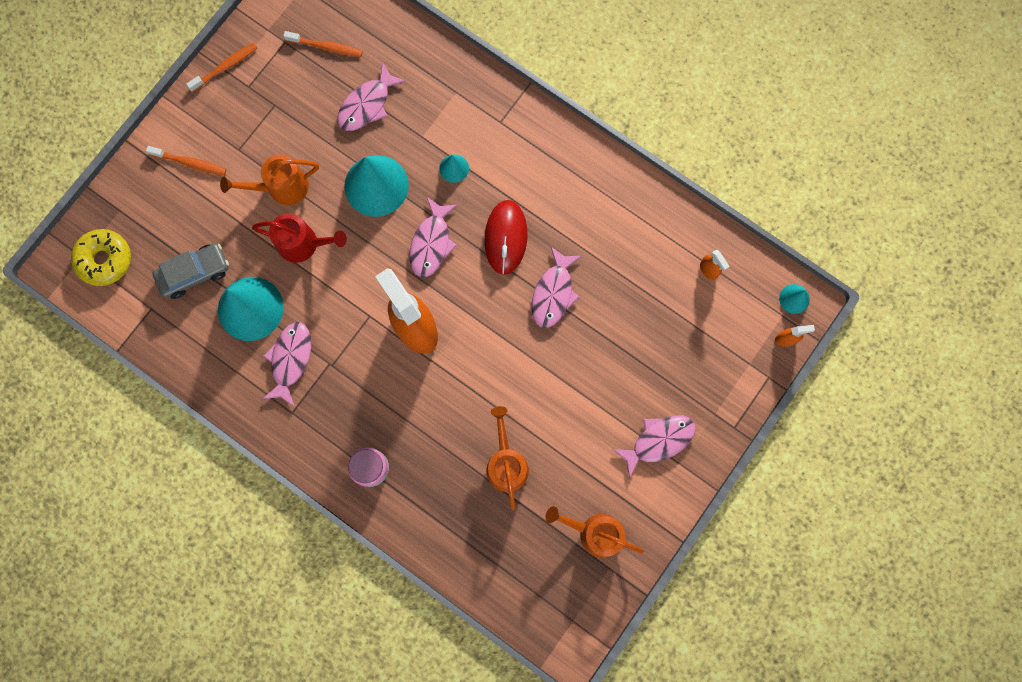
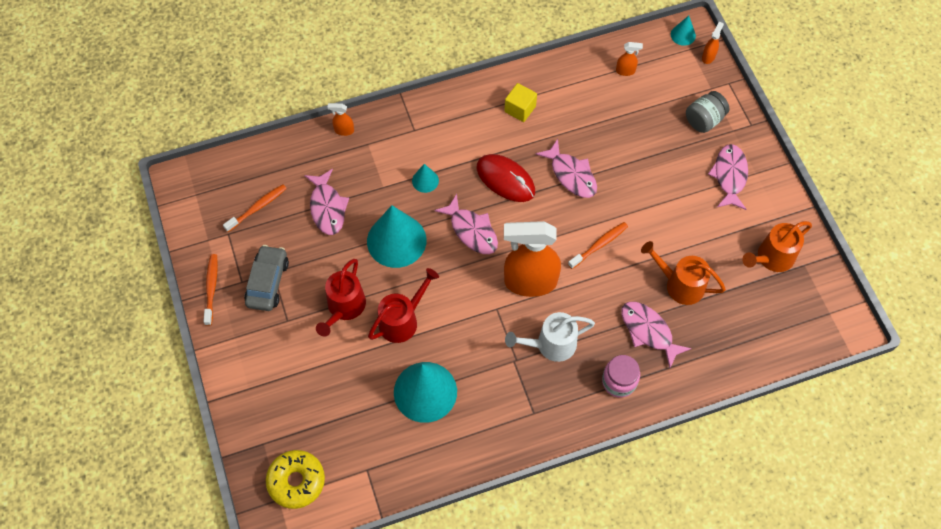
camera: 55 degrees left, 15 degrees down
orange toothbrush [146,146,226,176] -> orange toothbrush moved to [568,222,628,269]
grey car [152,243,229,299] -> grey car moved to [244,245,289,311]
orange watering can [220,155,319,205] -> red watering can [316,259,366,337]
pink fish [263,322,311,407] -> pink fish moved to [621,302,692,368]
none -> orange spray bottle [327,103,354,136]
none -> yellow cube [504,83,537,122]
none -> white watering can [505,312,595,362]
none -> grey jar [686,91,729,133]

